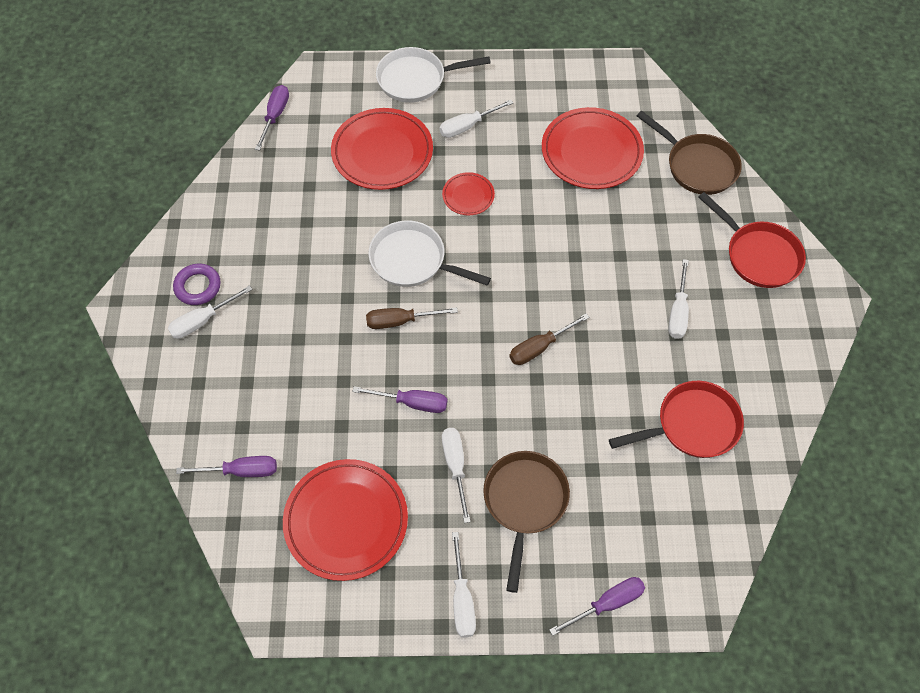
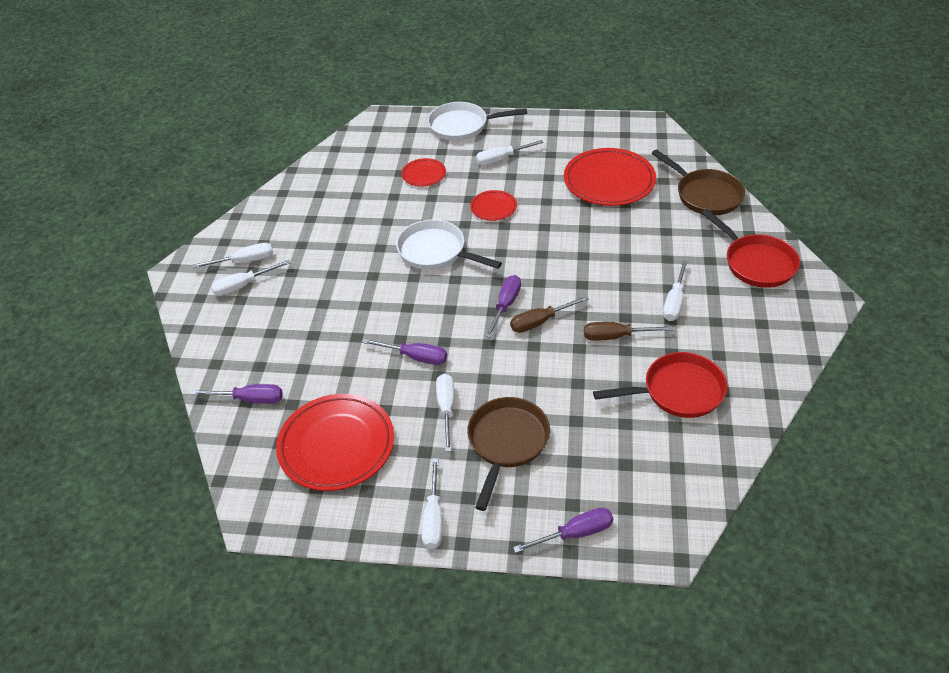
camera: 10 degrees right, 15 degrees down
purple ring [173,264,221,305] -> white screwdriver [193,243,273,268]
purple screwdriver [255,85,289,151] -> purple screwdriver moved to [485,275,521,338]
red plate [331,108,433,190] -> red plate [401,158,446,186], size x0.50
brown screwdriver [366,307,458,329] -> brown screwdriver moved to [584,322,673,341]

